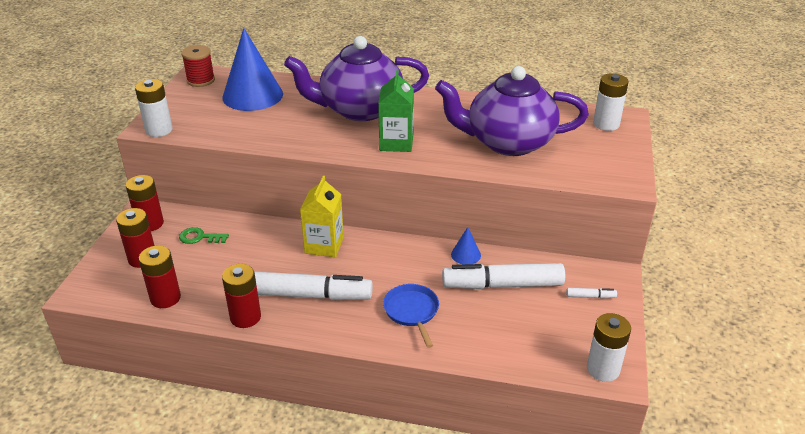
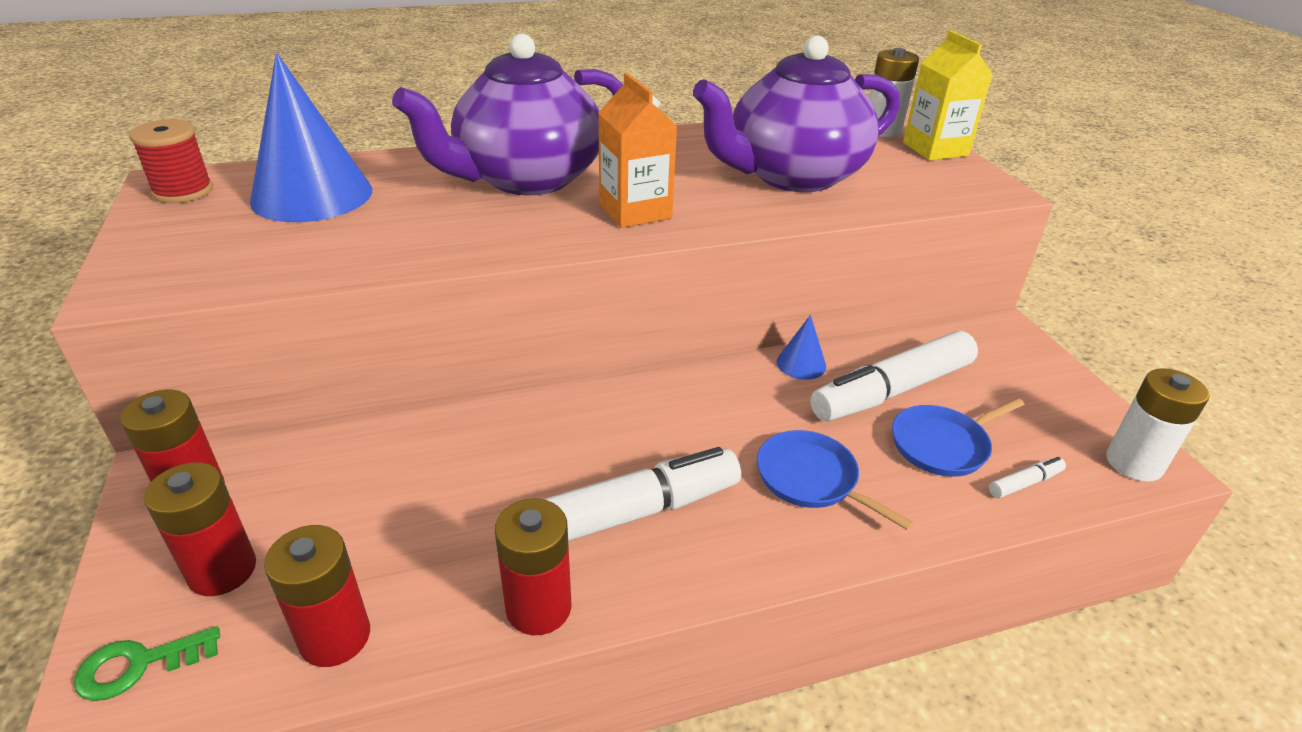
camera: 30 degrees left, 0 degrees up
white battery [135,79,172,137] -> none
green key [179,227,229,244] -> green key moved to [74,626,220,701]
yellow carton [300,176,344,257] -> yellow carton moved to [903,30,993,160]
green carton [378,70,414,152] -> orange carton [598,73,677,228]
white marker [566,288,617,299] -> white marker moved to [989,457,1066,498]
none -> blue pan [892,398,1025,477]

